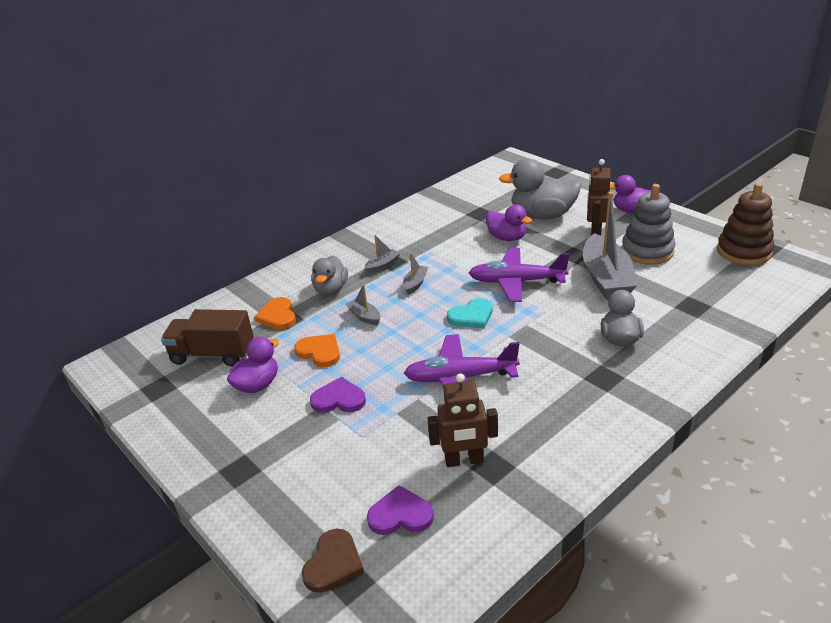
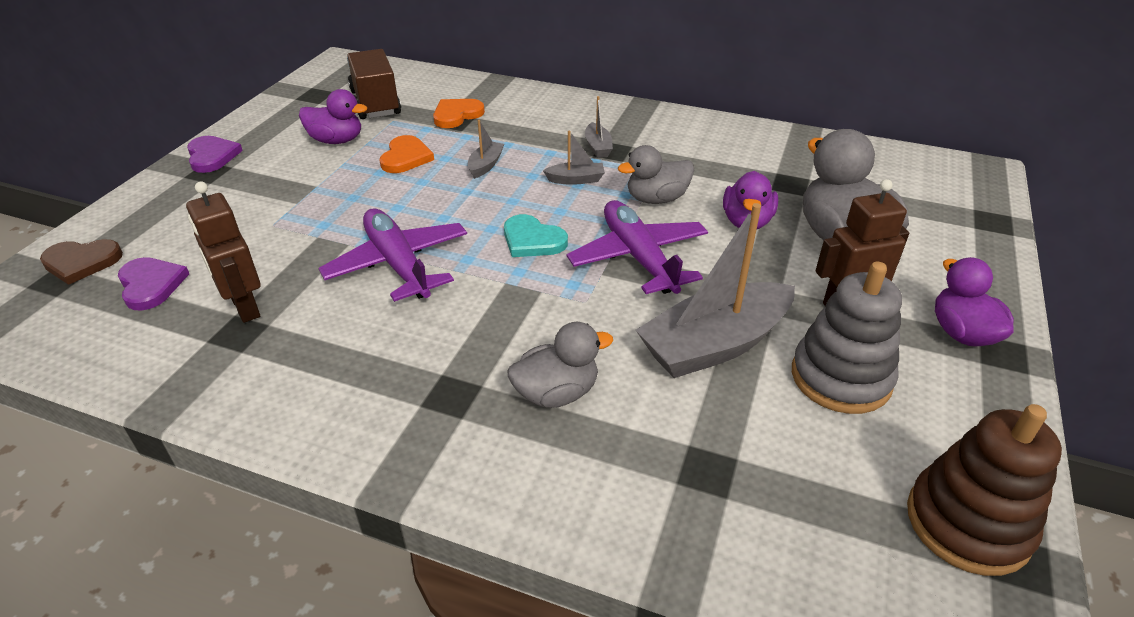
camera: 60 degrees right, 5 degrees up
purple heart [310,377,366,413] -> purple heart moved to [187,136,243,173]
grey duck [311,256,348,295] -> grey duck moved to [618,145,694,204]
grey boat [364,235,400,274] -> grey boat turned 60 degrees clockwise [585,96,613,158]

